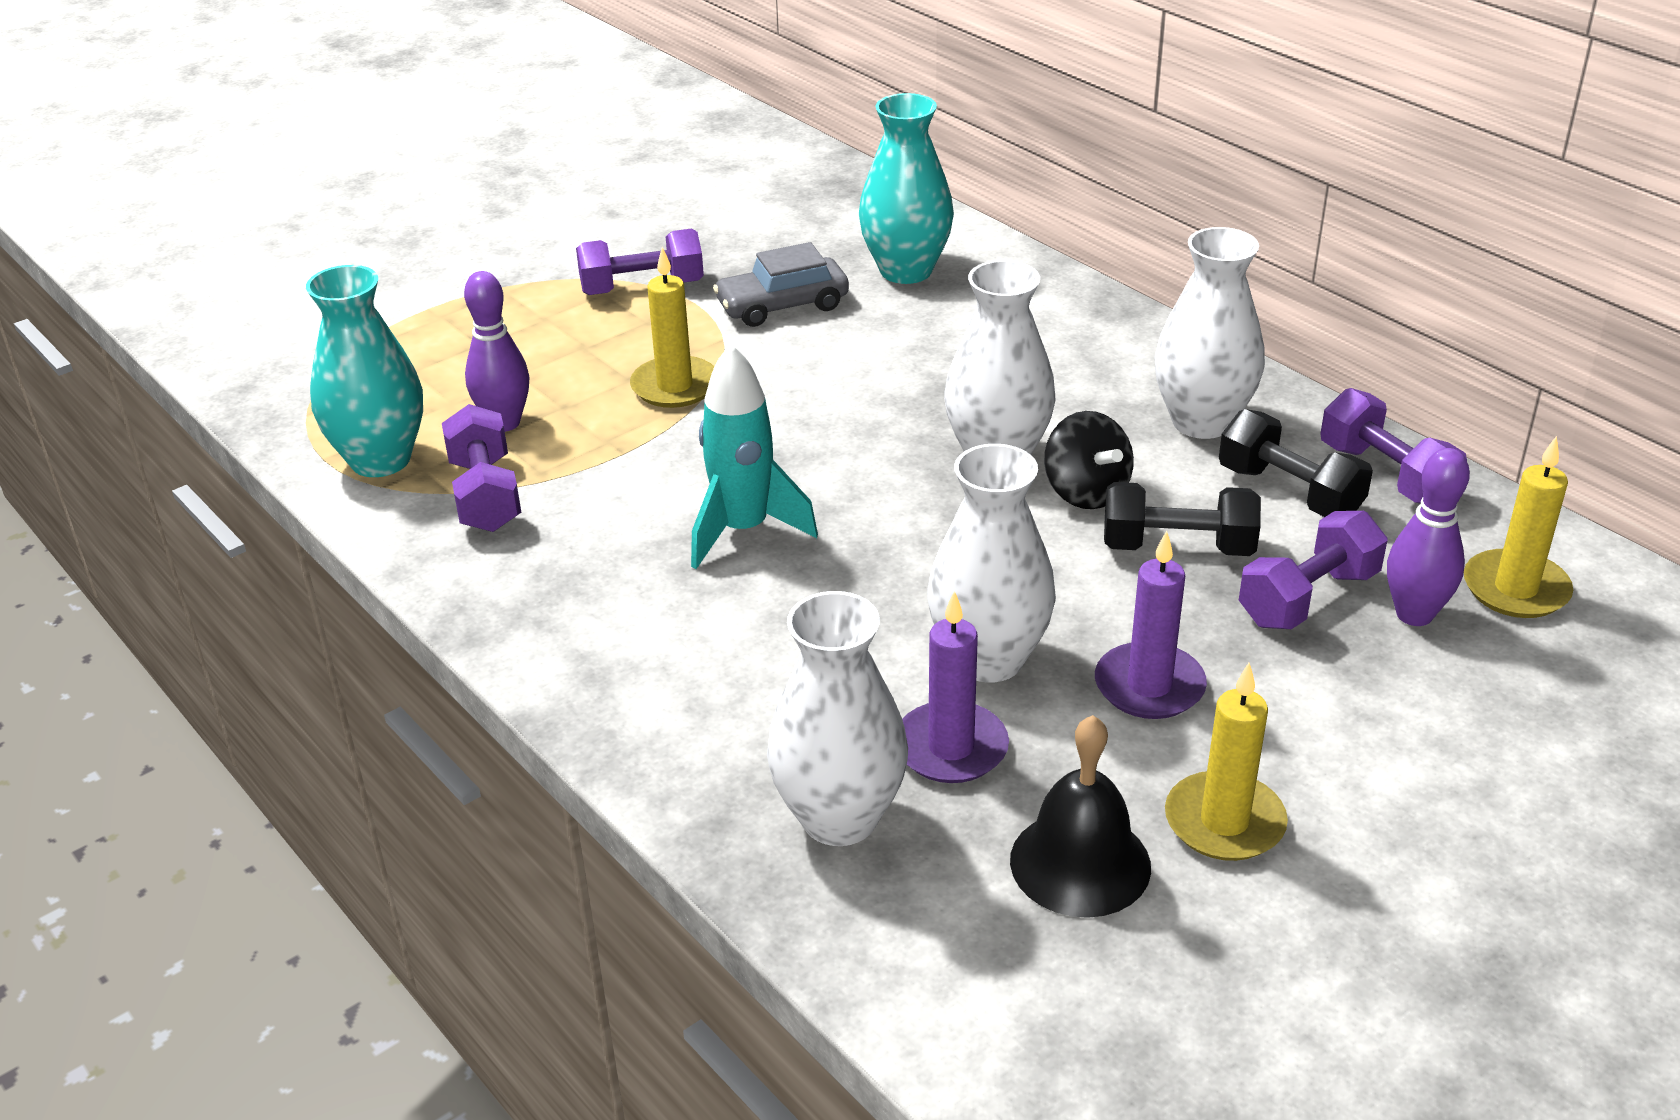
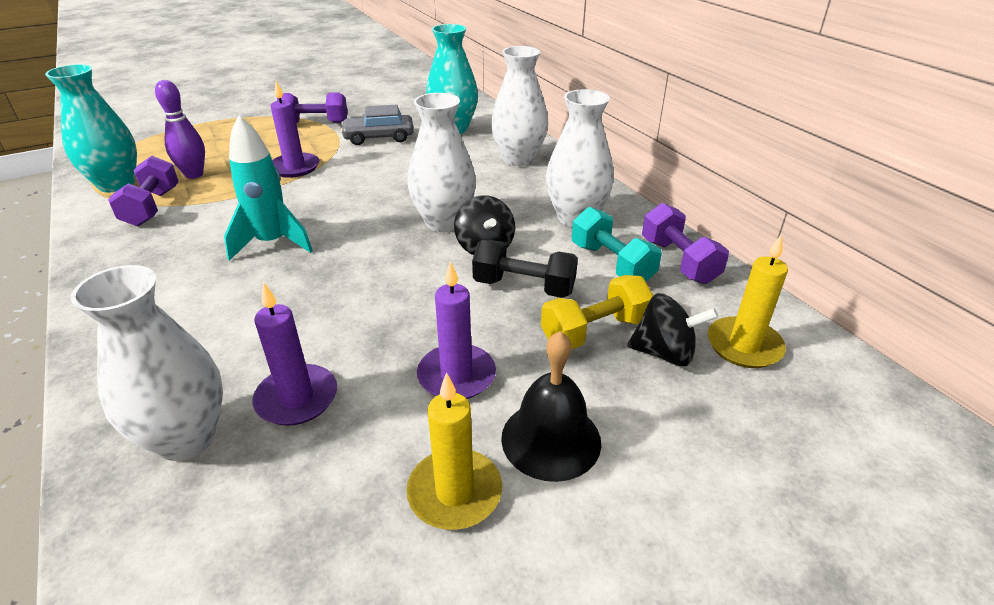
camera: 10 degrees right, 0 degrees up
yellow candle [630,247,714,408] -> purple candle [270,81,319,178]
white vase [927,444,1056,682] -> white vase moved to [491,46,548,166]
black bell [1010,715,1151,918] -> black bell moved to [501,331,601,482]
black dumbbell [1219,409,1373,517] -> turquoise dumbbell [572,207,662,282]
purple dumbbell [1239,511,1387,629] -> yellow dumbbell [541,275,654,350]
purple bowling pin [1387,448,1470,626] -> black spinning top [627,293,718,366]

